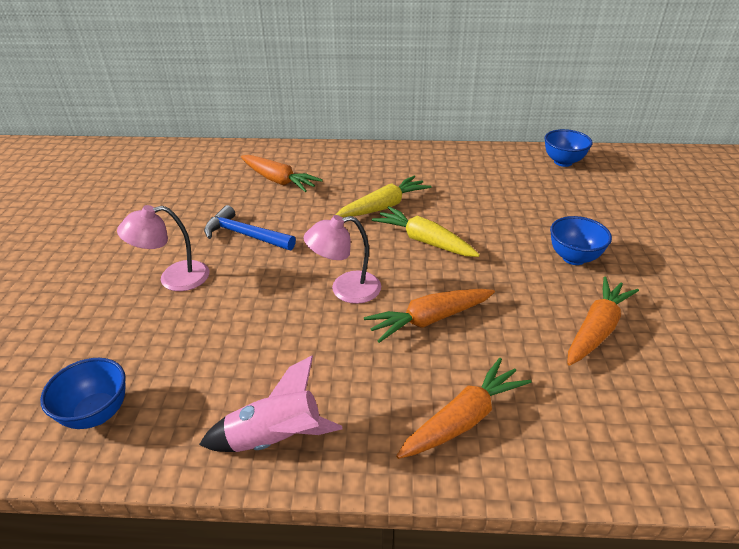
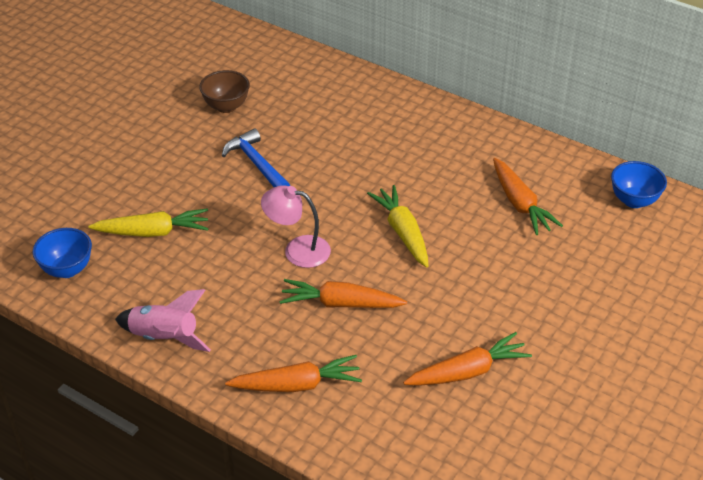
camera: 30 degrees right, 5 degrees up
pink lamp [117,205,209,291] -> none
orange carrot [241,155,323,192] -> orange carrot moved to [493,158,563,235]
yellow carrot [336,176,432,217] -> yellow carrot moved to [88,209,209,237]
blue bowl [550,216,612,265] -> none
none -> brown bowl [199,70,250,113]

